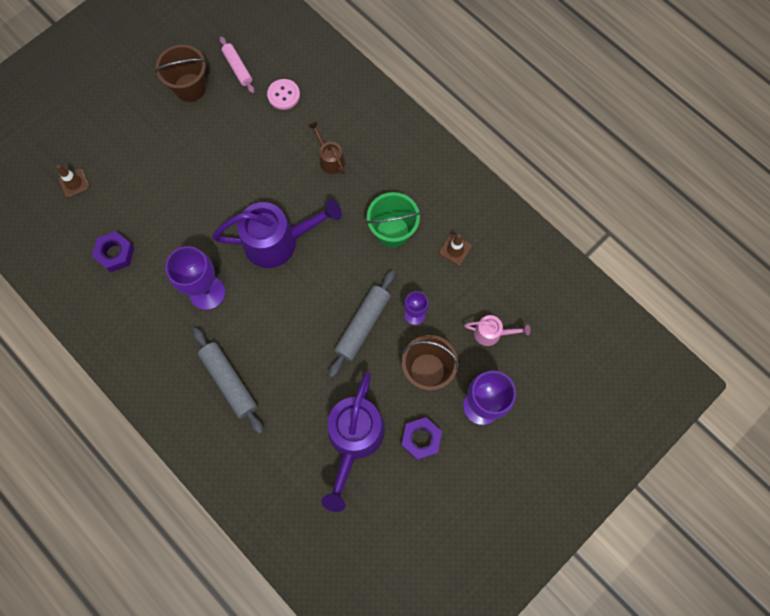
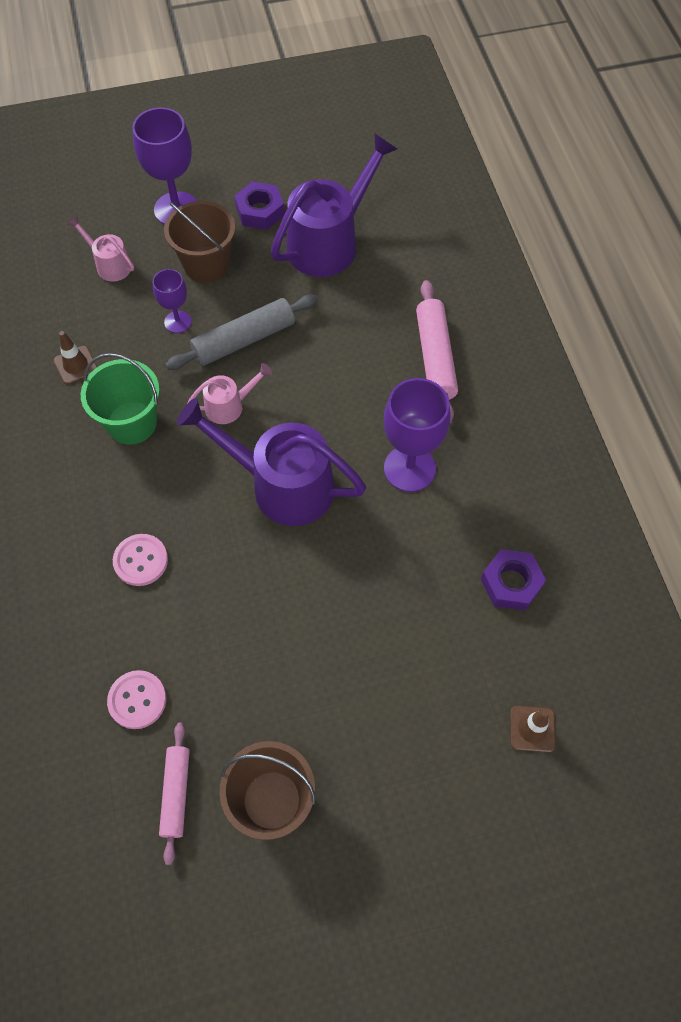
camera: 150 degrees left, 10 degrees down
grey rolling pin [192,328,264,434] -> pink rolling pin [416,280,458,423]
brown watering can [309,121,345,174] -> pink button [113,534,168,586]
none -> pink watering can [187,363,272,424]

